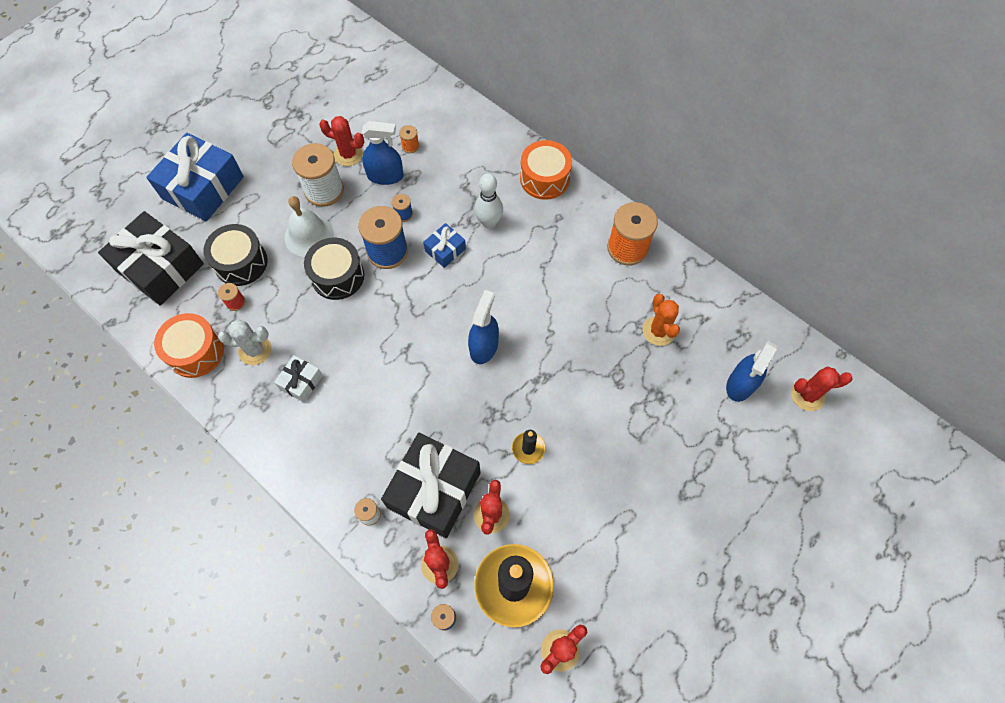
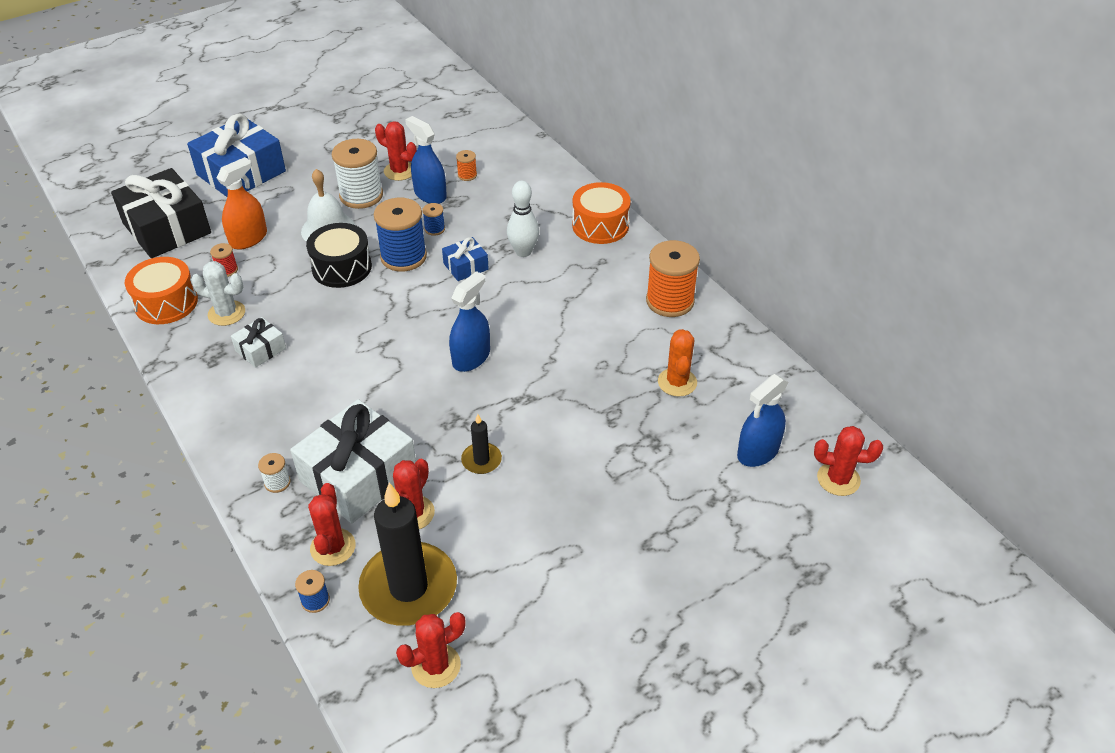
camera: 15 degrees right, 20 degrees down
black drum [203,224,268,286] -> orange spray bottle [217,157,267,250]
blue spray bottle [362,121,404,185] -> blue spray bottle turned 150 degrees counterclockwise [405,116,447,204]
black gift [381,433,481,538] -> white gift [290,399,416,523]

